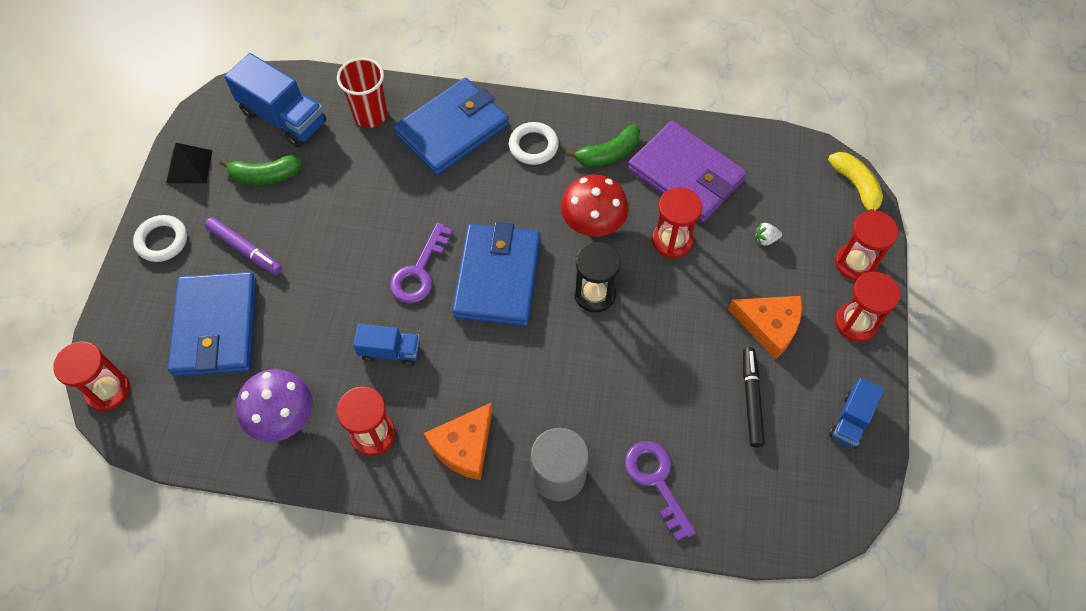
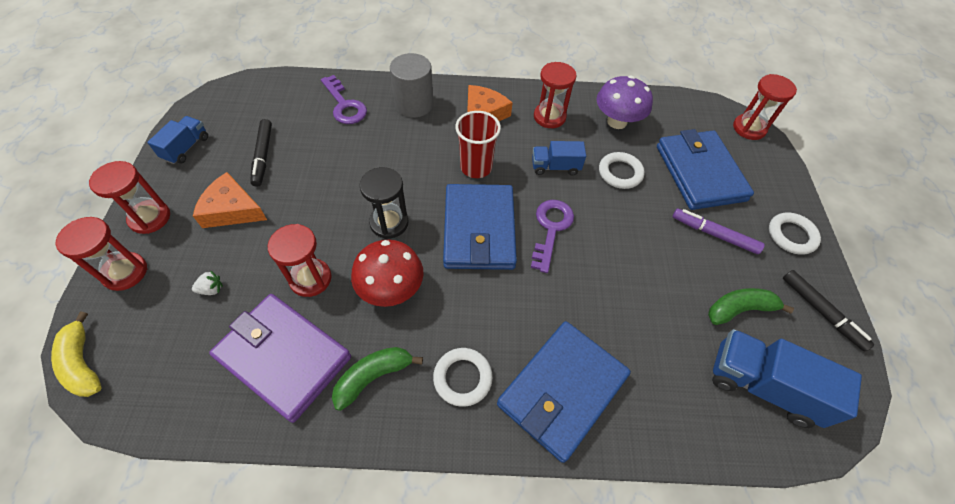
camera: 170 degrees right, 5 degrees down
black pyramid [166,143,213,183] -> black marker [783,270,874,352]
red cup [337,58,387,128] -> red cup moved to [455,111,501,178]
none -> white ring [599,152,645,189]

